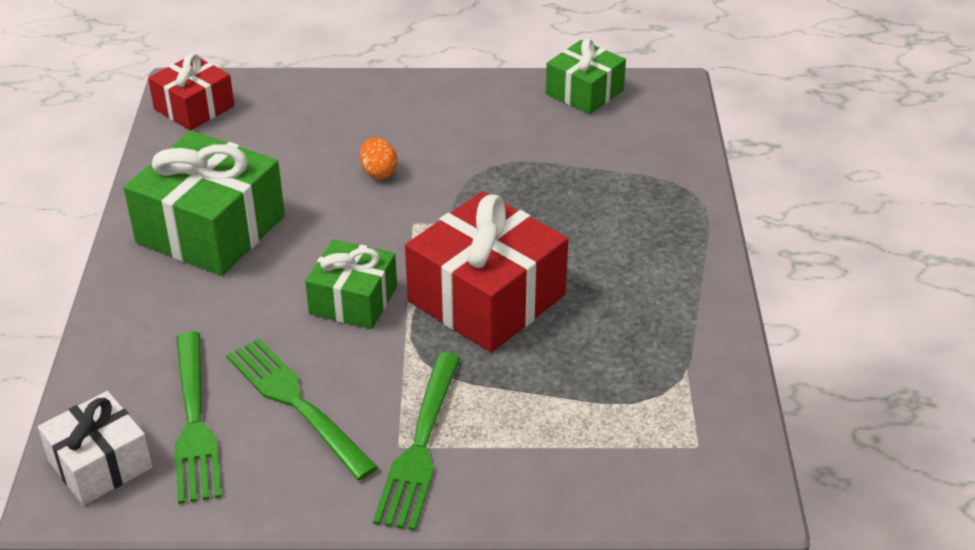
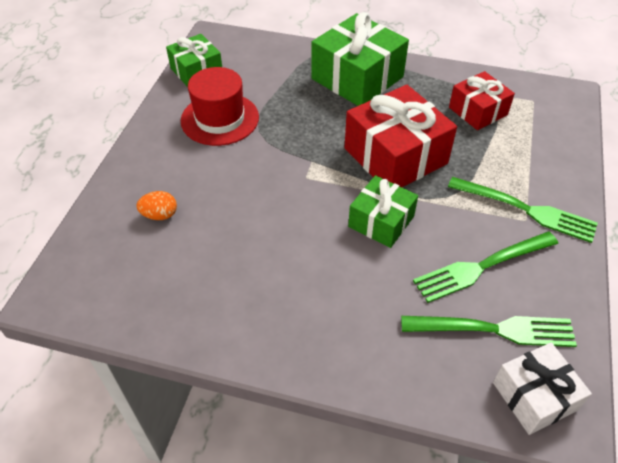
camera: 75 degrees left, 10 degrees up
green gift [124,131,285,276] -> green gift moved to [311,12,409,106]
red gift [148,53,235,131] -> red gift moved to [449,71,515,130]
orange egg [360,137,398,179] -> orange egg moved to [136,191,177,220]
none -> red hat [181,67,259,146]

